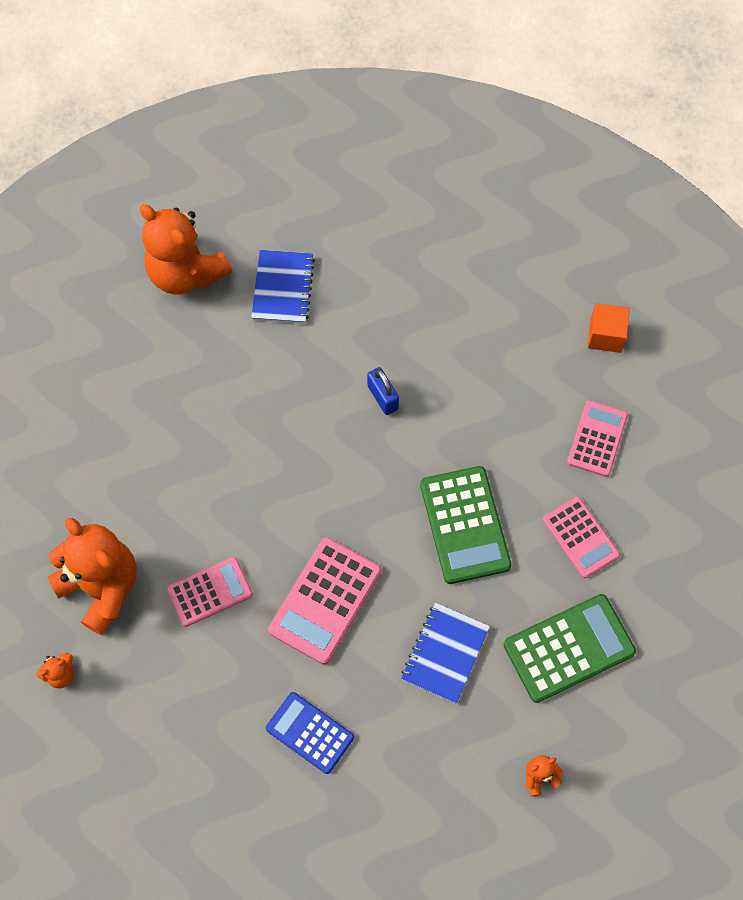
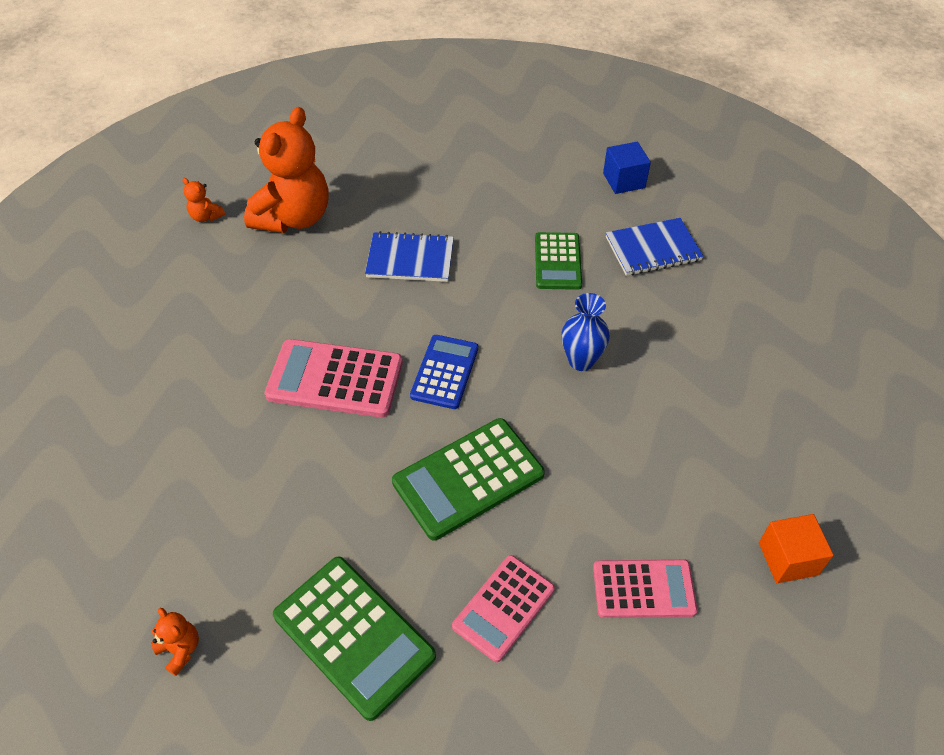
camera: 70 degrees right, 15 degrees down
orange teddy bear [140,204,232,295] -> blue cube [603,142,651,194]
pink calculator [167,557,253,627] -> none
blue calculator [266,692,354,774] -> blue calculator moved to [410,335,478,409]
blue padlock [367,367,399,415] -> blue vase [562,293,610,371]
blue notebook [401,602,490,704] -> blue notebook moved to [365,231,454,282]
none -> green calculator [535,232,582,290]

